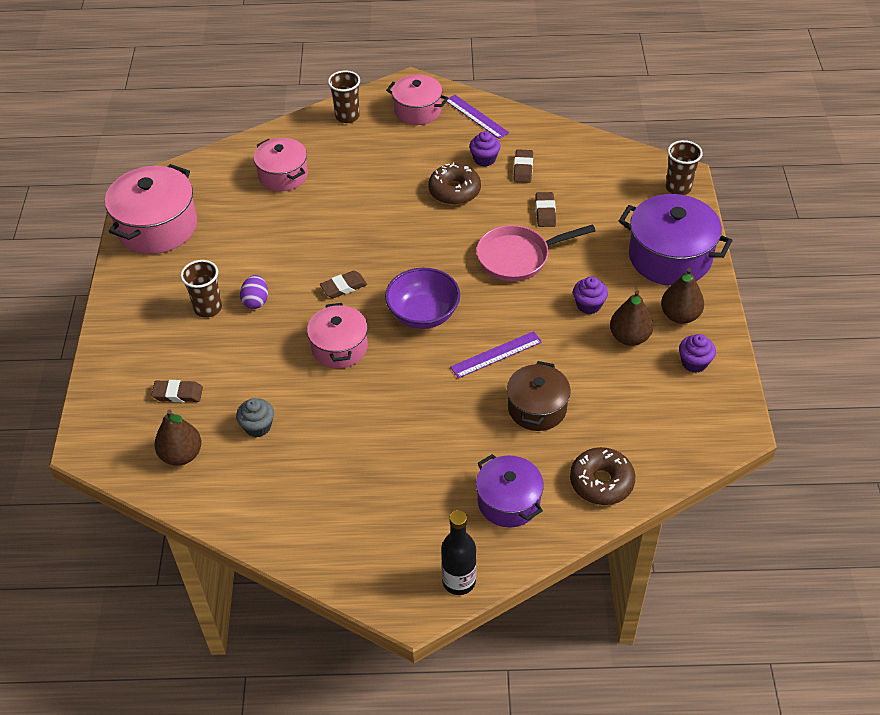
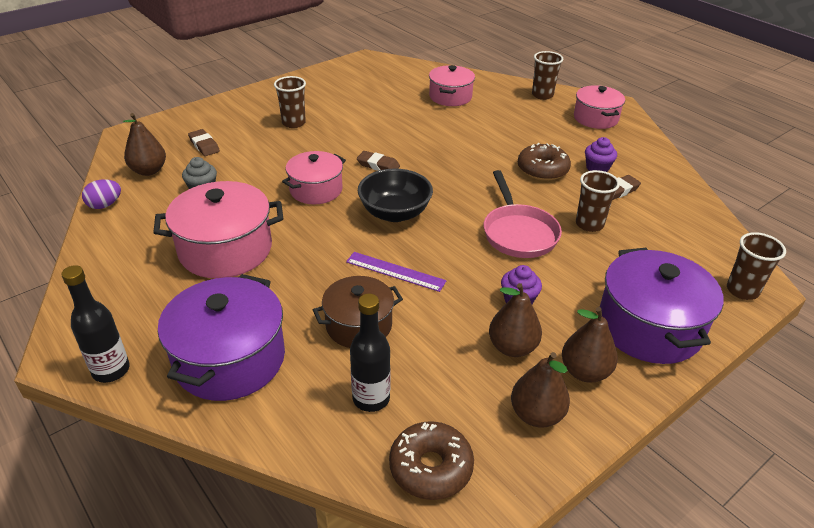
camera: 50 degrees right, 10 degrees down
pink pot [105,164,197,254] -> pink pot moved to [153,181,283,278]
purple egg [240,275,268,309] -> purple egg moved to [82,179,121,209]
purple bowl [385,268,460,329] -> black bowl [358,169,433,222]
purple ruler [446,95,509,139] -> none
pink pan [476,224,596,281] -> pink pan turned 135 degrees counterclockwise [484,170,562,258]
purple pot [476,454,544,528] -> purple pot [158,274,285,401], size x1.56
brown eraser [535,192,556,227] -> brown cup [576,170,620,232]
brown donut [570,447,635,505] -> brown donut moved to [389,421,474,500]
purple cupcake [679,334,716,373] -> brown pear [511,352,570,428]
none -> black bottle [350,294,390,412]

